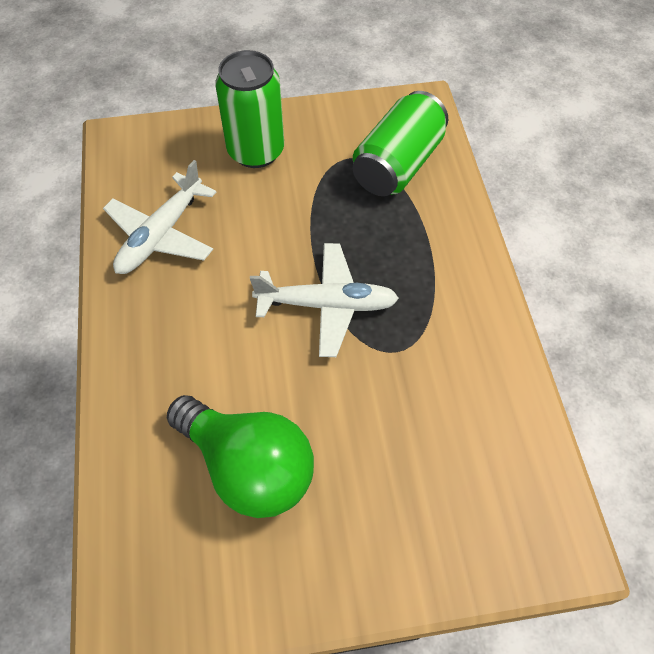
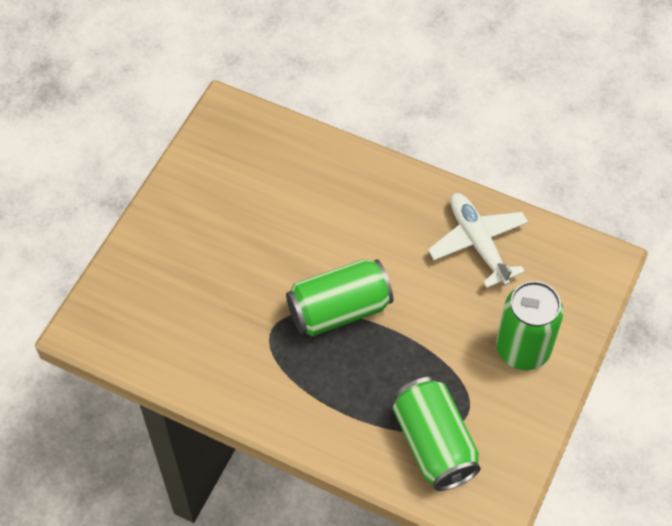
camera: 125 degrees right, 0 degrees up
green light bulb [167,395,314,518] -> none
white plane [250,243,399,357] -> green can [286,259,393,336]

